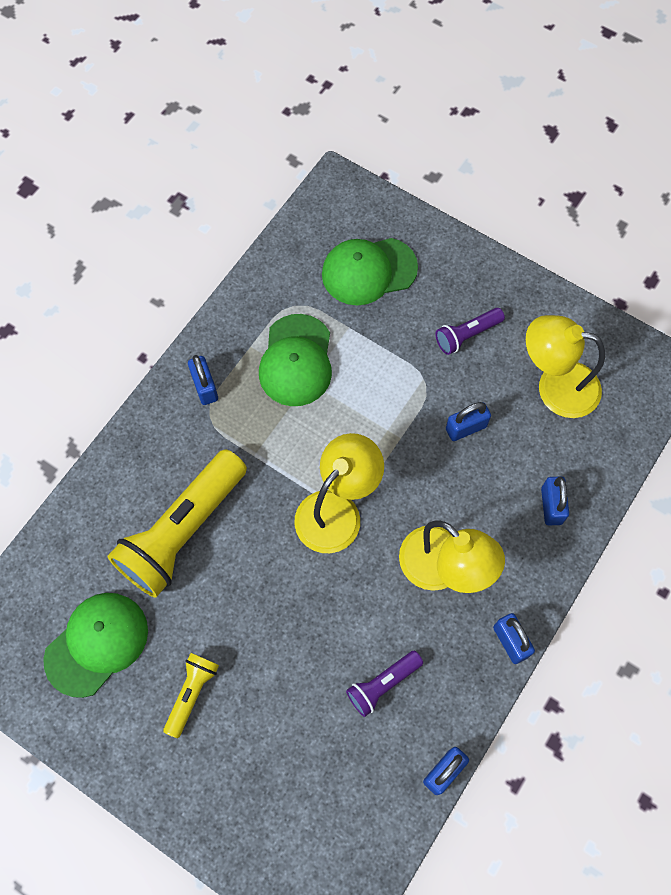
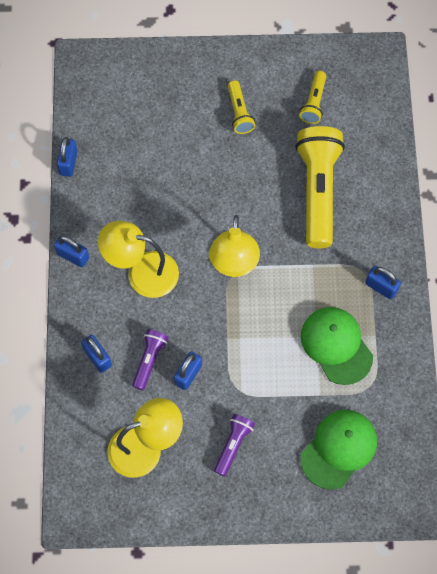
camera: 145 degrees right, 0 degrees up
green cap [43,593,148,698] -> yellow flashlight [299,71,326,124]
purple flashlight [346,651,423,717] -> purple flashlight moved to [132,329,169,390]

